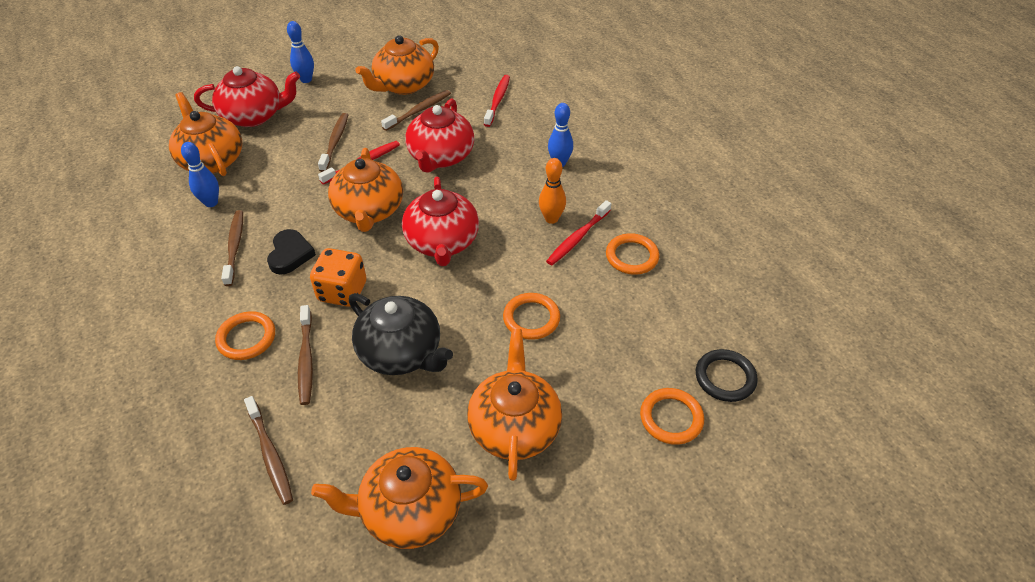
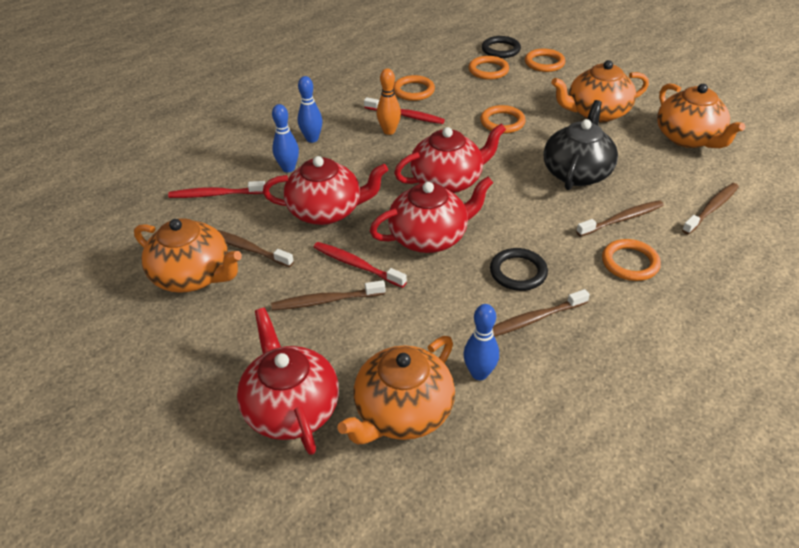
camera: 105 degrees left, 5 degrees down
black heart [267,229,316,275] -> black ring [490,248,548,291]
blue bowling pin [287,21,314,83] -> blue bowling pin moved to [272,104,299,173]
orange dice [310,248,366,307] -> none
orange teapot [328,148,403,232] -> red teapot [370,177,493,253]
none -> orange ring [468,56,509,80]

